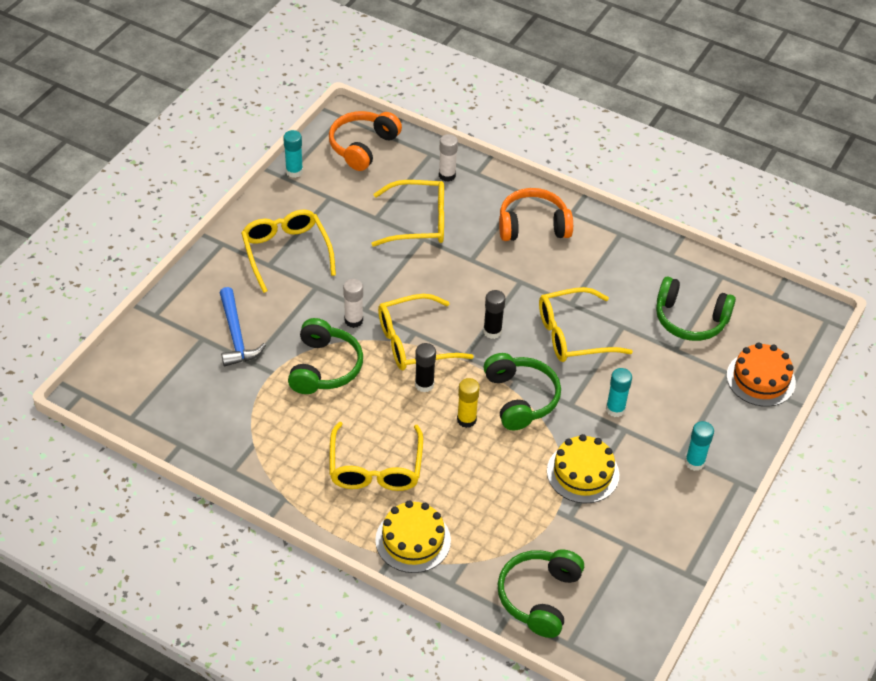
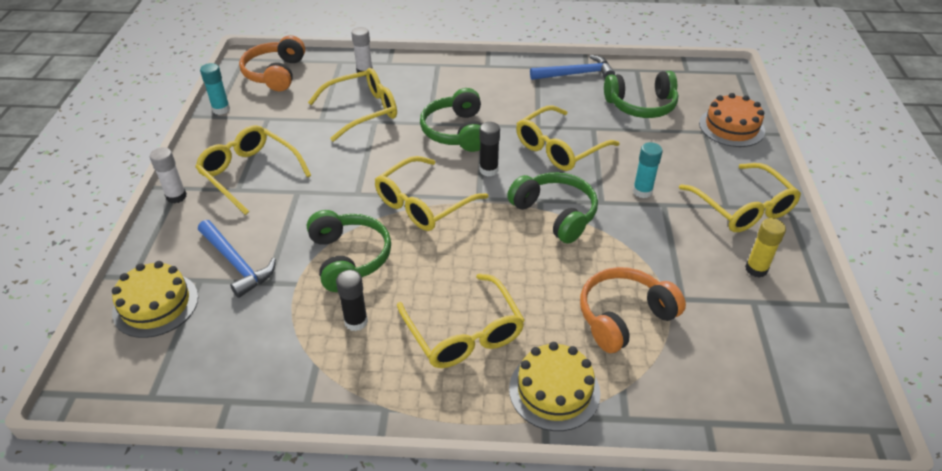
camera: 25 degrees left, 5 degrees down
white glue stick [343,279,363,328] -> white glue stick moved to [150,147,187,204]
black glue stick [415,343,436,393] -> black glue stick moved to [336,270,368,331]
yellow glue stick [457,378,480,428] -> yellow glue stick moved to [745,218,786,278]
green headphones [497,549,584,638] -> green headphones moved to [420,88,482,152]
orange headphones [499,188,573,241] -> orange headphones moved to [580,267,686,353]
yellow cake [547,434,619,503] -> yellow cake moved to [112,261,198,338]
turquoise glue stick [685,421,714,471] -> yellow glasses [679,163,801,232]
none -> blue hammer [530,55,615,80]

